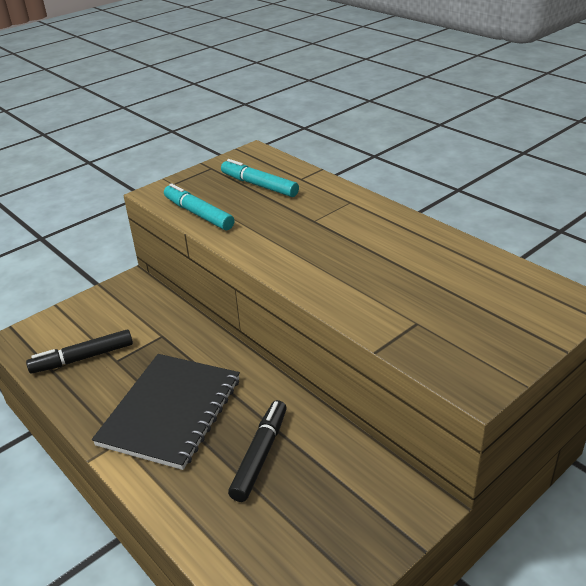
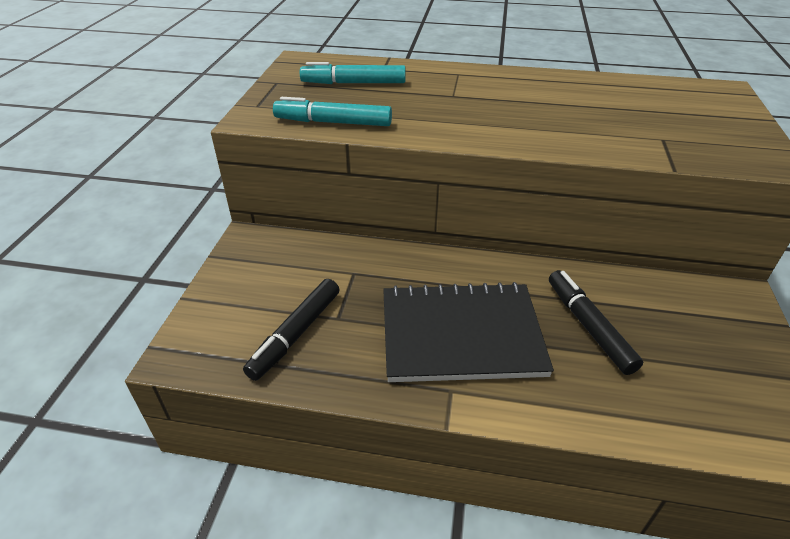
camera: 40 degrees left, 5 degrees up
black notebook [92,354,240,470] -> black notebook turned 75 degrees counterclockwise [383,282,554,382]

